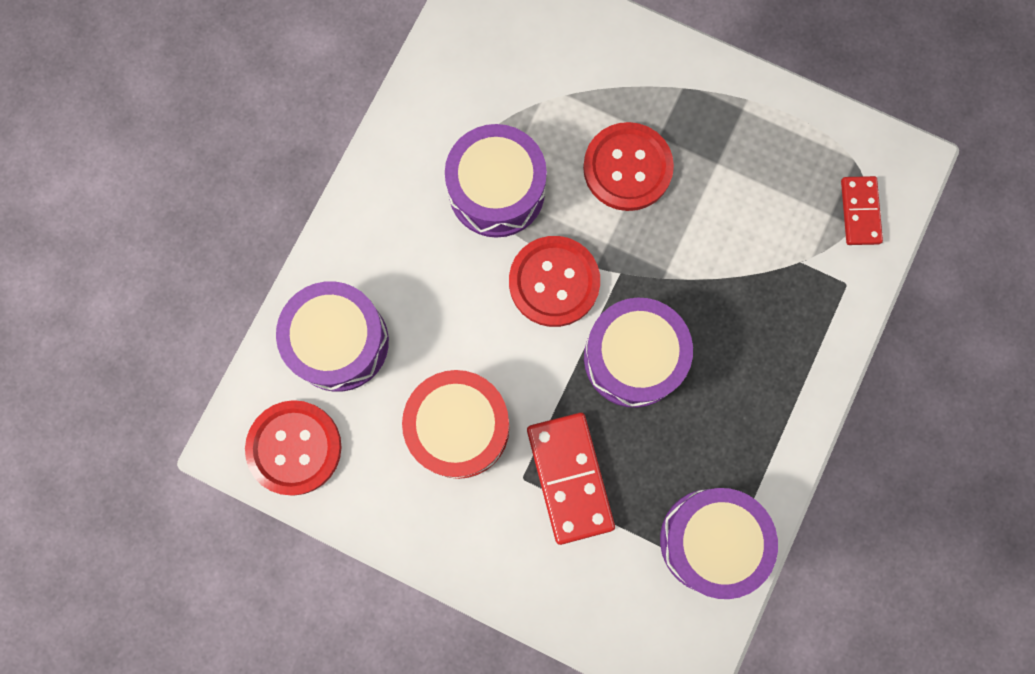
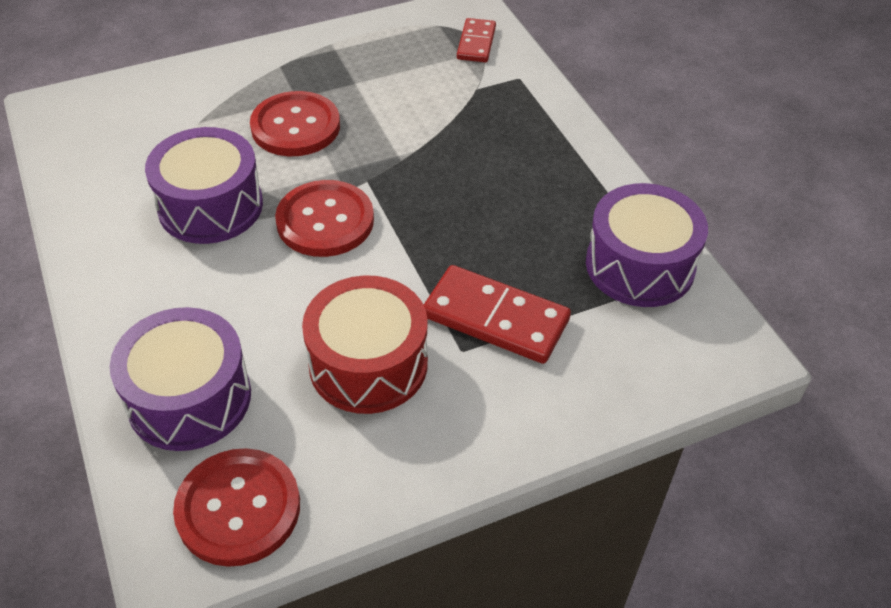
camera: 50 degrees left, 30 degrees down
purple drum [584,298,693,408] -> none
red domino [841,176,883,245] -> red domino turned 60 degrees clockwise [457,18,496,62]

